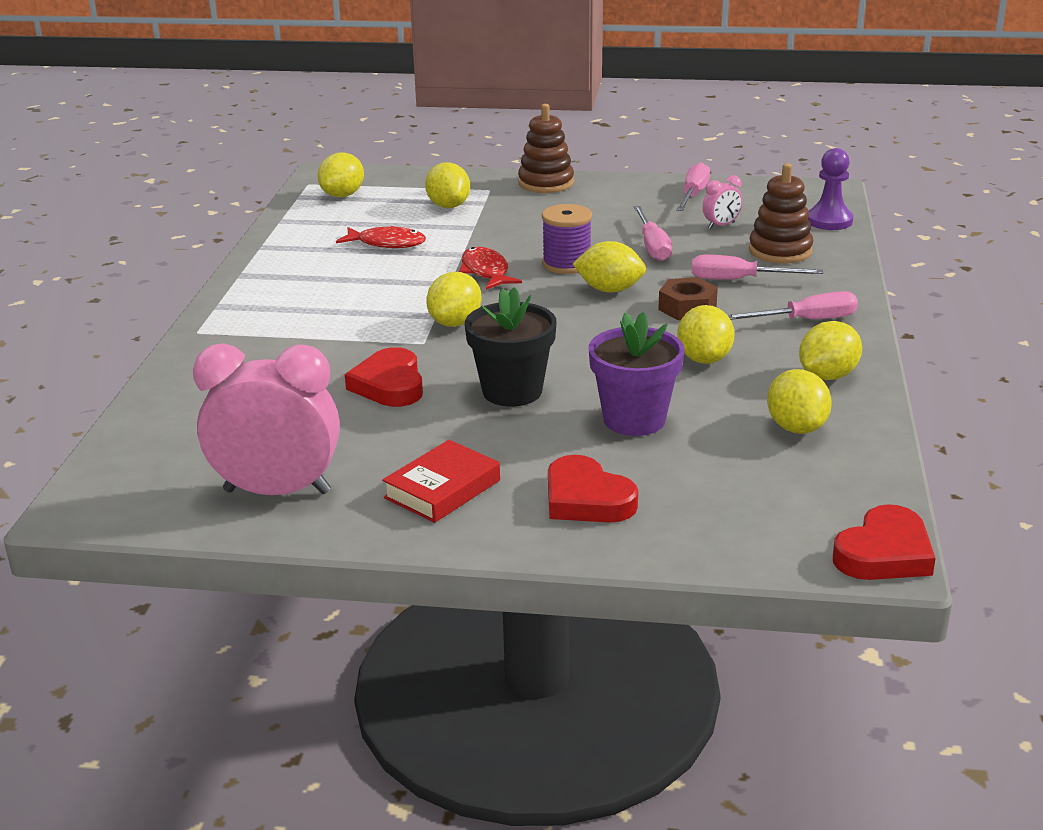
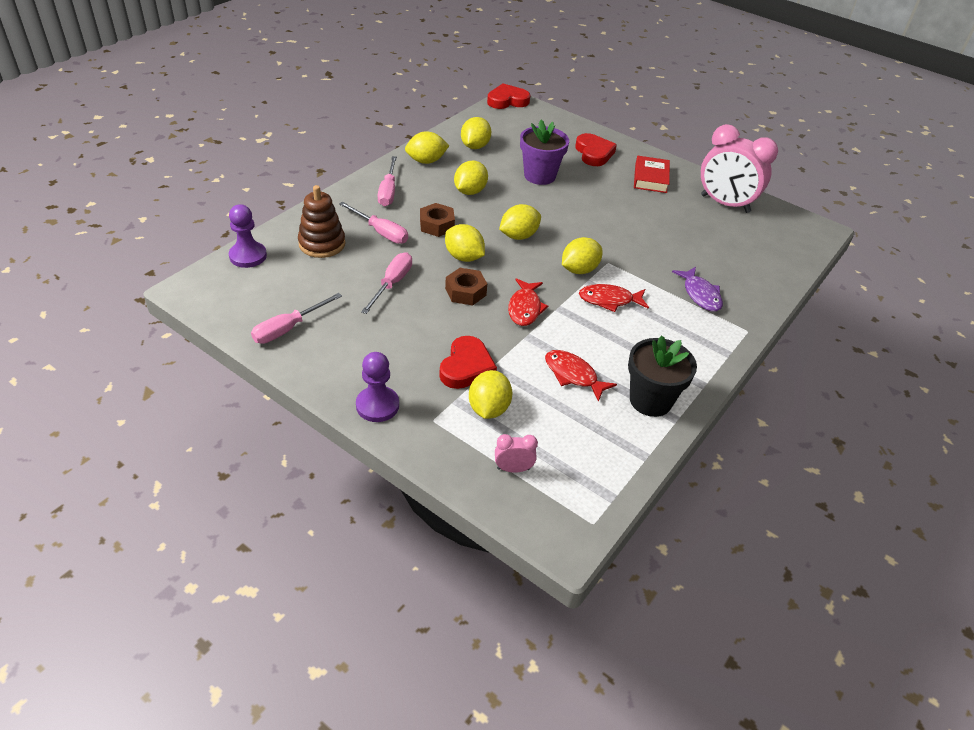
camera: 155 degrees left, 15 degrees up
yellow lemon [318,153,364,197] -> yellow lemon moved to [499,204,541,240]
red heart [345,347,423,407] -> red heart moved to [439,336,497,389]
red book [382,440,500,523] -> red book turned 60 degrees counterclockwise [634,156,670,193]
black flower pot [465,287,556,407] -> black flower pot moved to [628,335,697,417]
brown stacking toy [518,104,574,193] -> purple pawn [356,352,399,422]
purple spool [542,204,592,274] -> brown nut [445,268,487,306]
pink clock [703,175,742,229] -> pink clock moved to [495,434,538,473]
pink screwdriver [728,291,858,320] -> pink screwdriver turned 105 degrees counterclockwise [377,156,397,206]
none -> red fish [579,284,649,312]
none -> purple fish [672,267,723,311]

